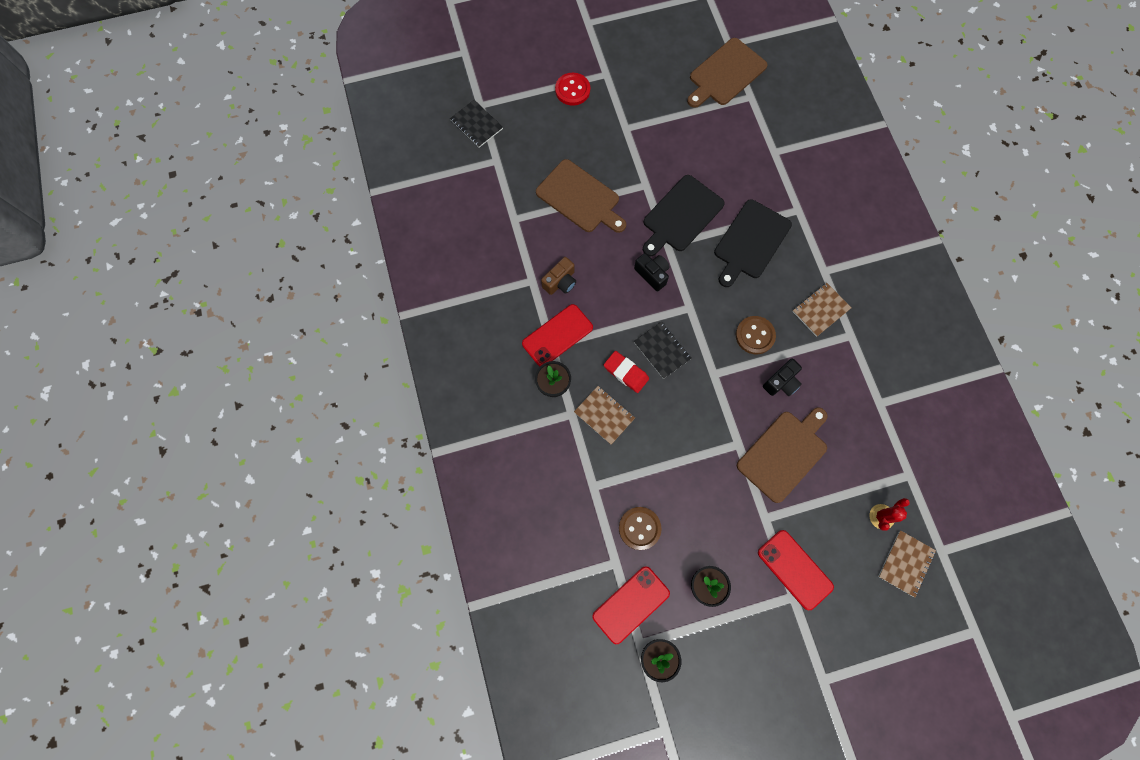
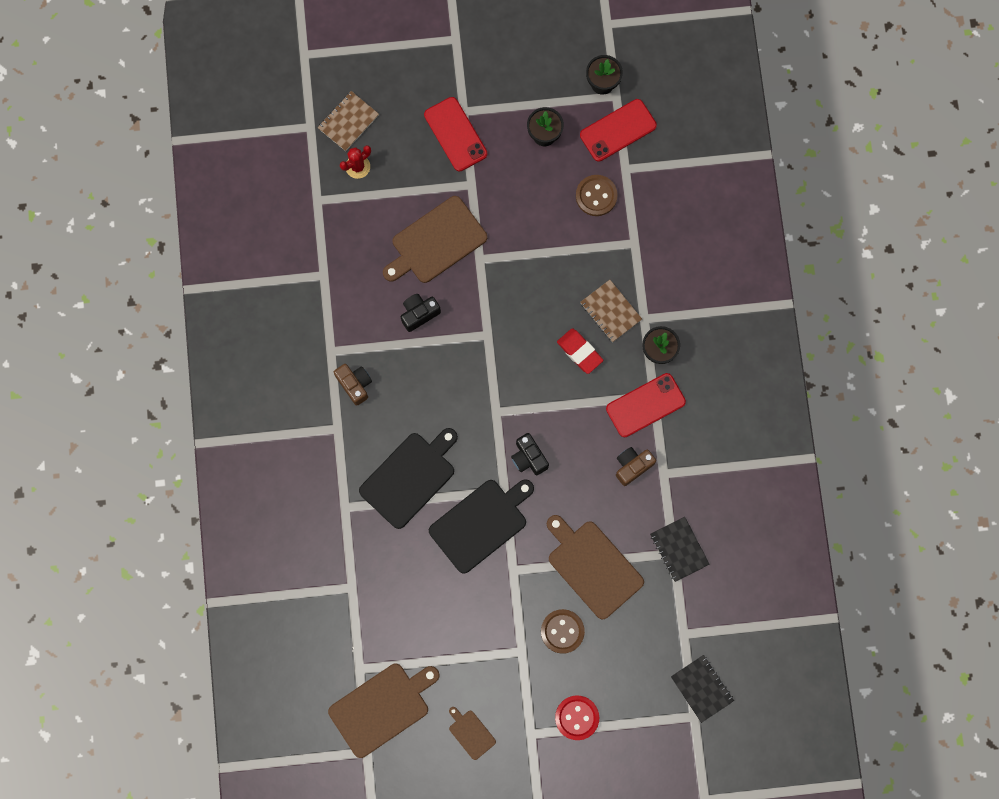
camera: 170 degrees left, 5 degrees up
black notebook [634,321,692,379] -> black notebook moved to [650,517,710,582]
brown button [736,316,776,354] -> brown button moved to [541,609,585,654]
brown notebook [792,283,851,337] -> brown camera [334,364,372,406]
none -> brown cutting board [449,707,496,760]

